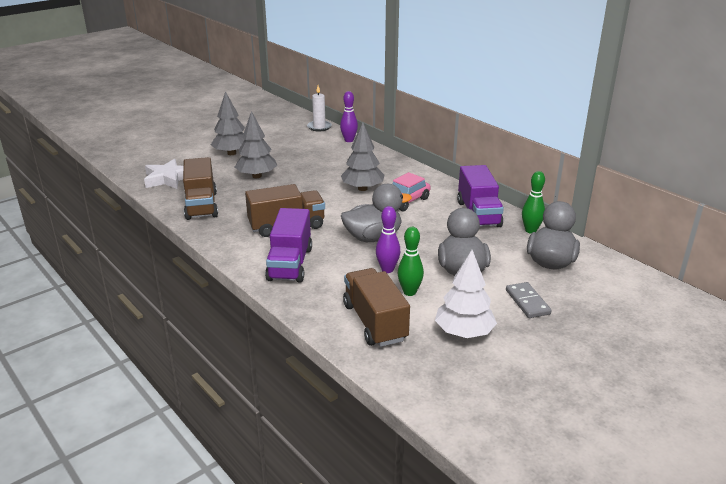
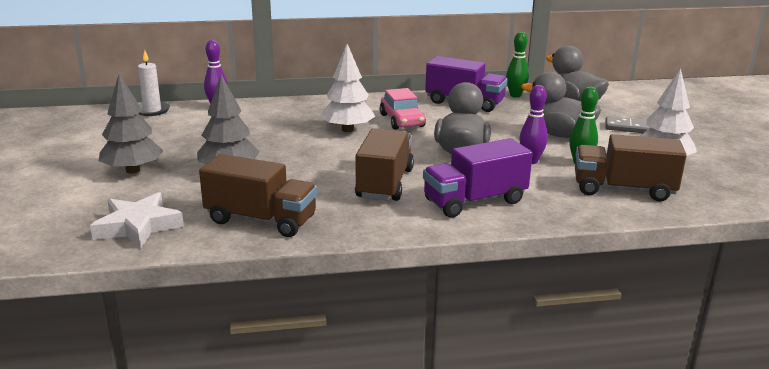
camera: 60 degrees left, 5 degrees down
purple truck [265,208,312,283] -> purple truck turned 120 degrees clockwise [423,138,533,218]
grey tree [341,122,384,191] -> white tree [320,44,375,132]

